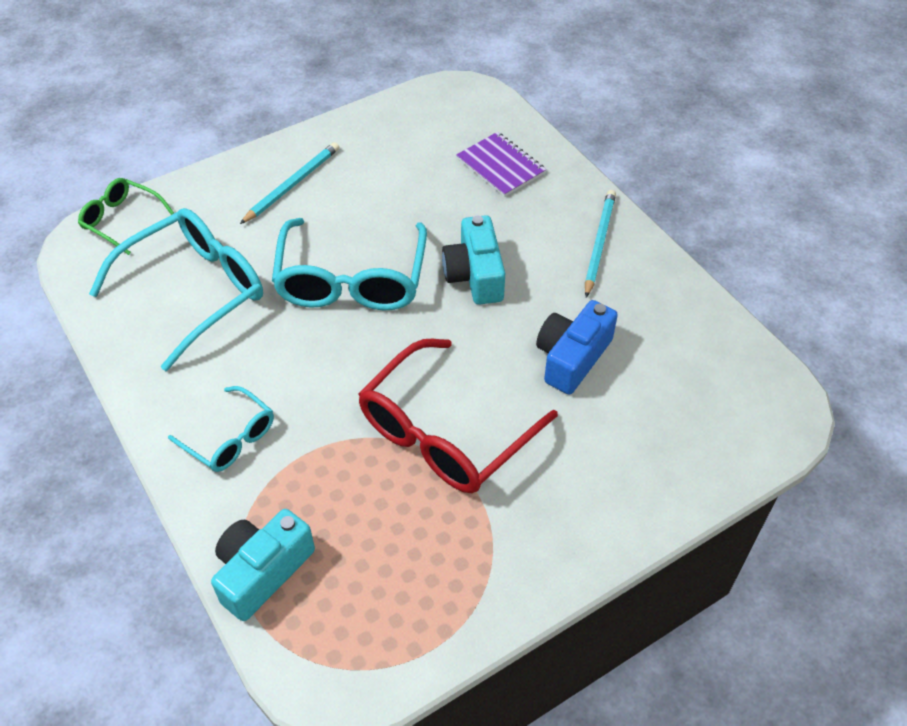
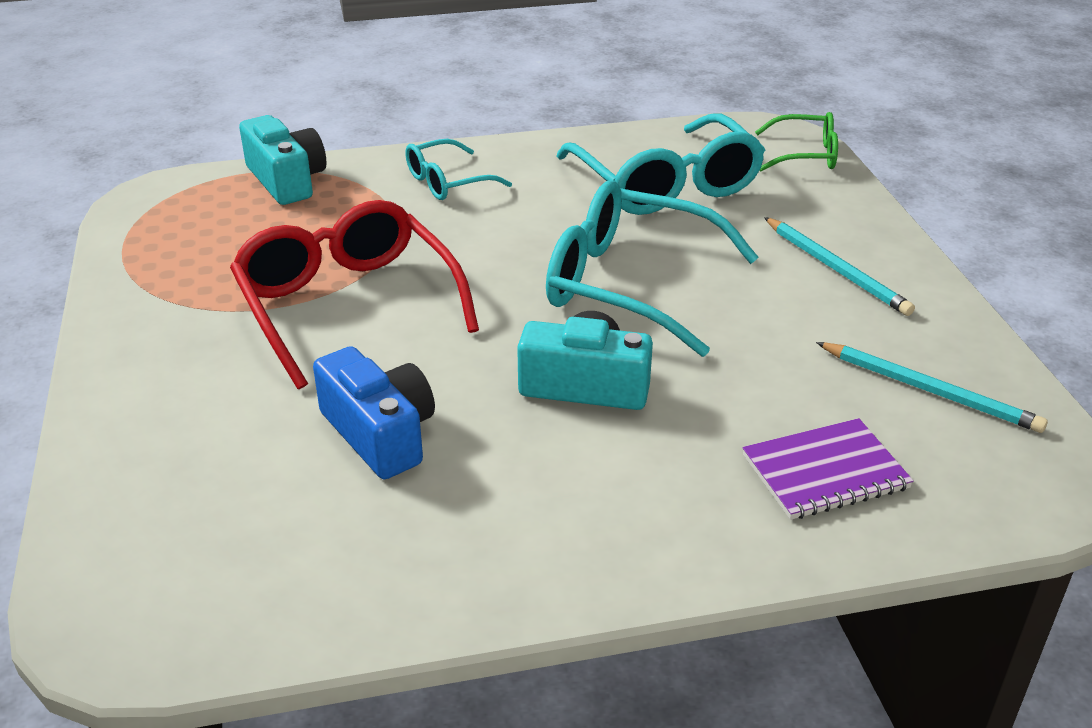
camera: 110 degrees right, 15 degrees down
green glasses [78,178,174,255] -> green glasses turned 45 degrees clockwise [755,112,838,171]
turquoise pencil [585,190,616,298] -> turquoise pencil moved to [816,342,1048,433]

